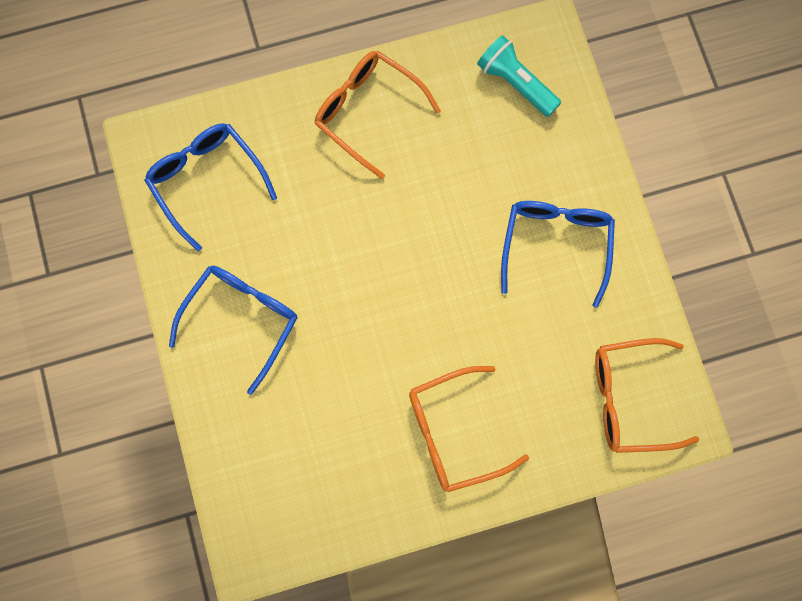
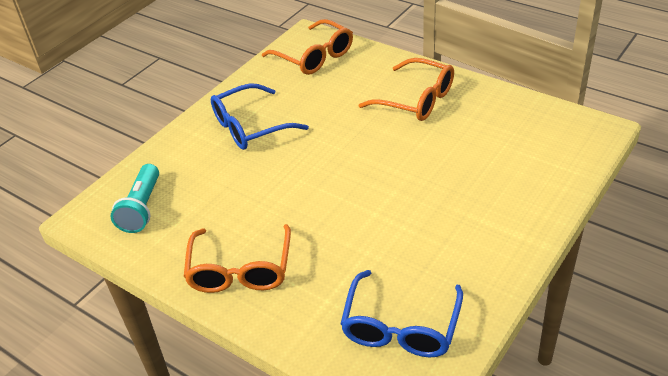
camera: 125 degrees left, 35 degrees down
blue glasses [169,265,297,395] -> none

